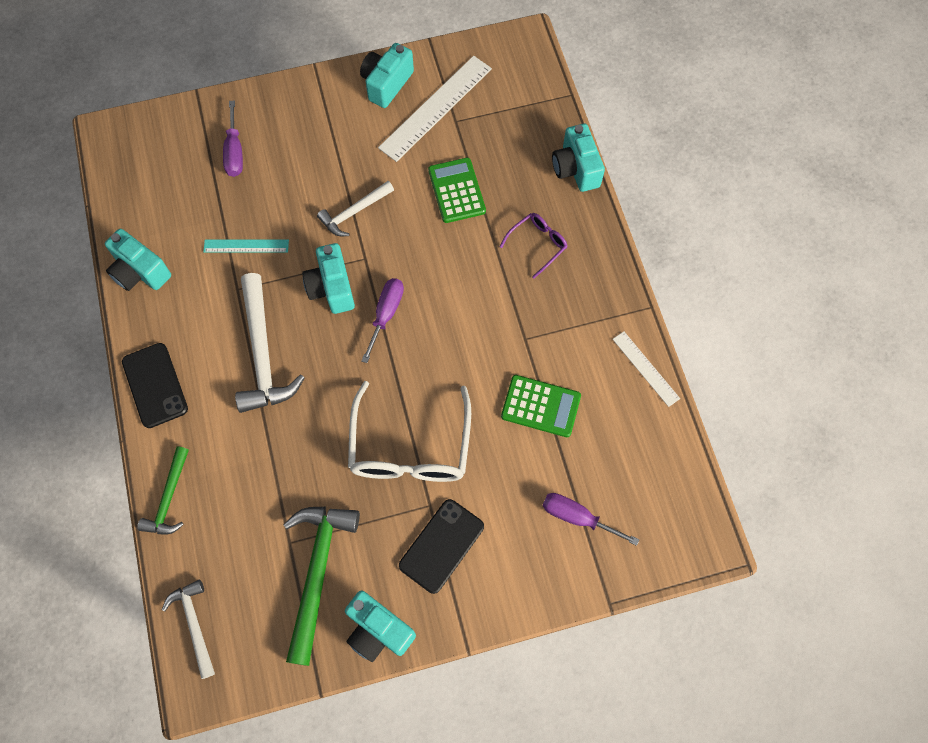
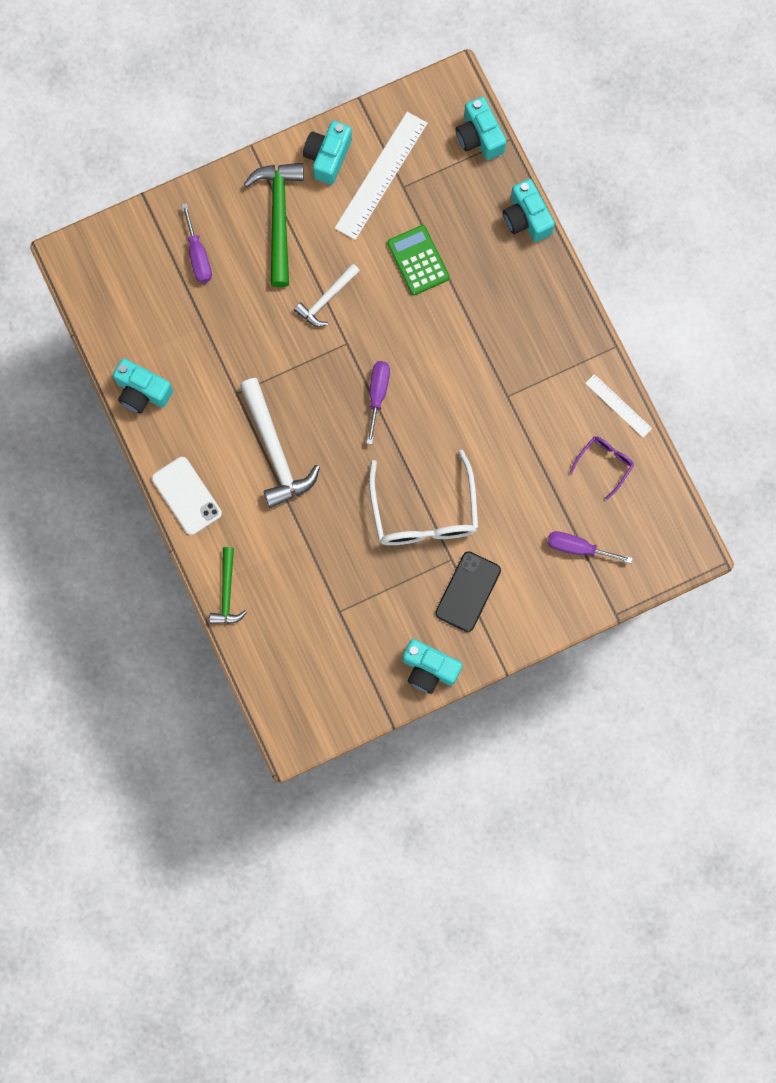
camera: 10 degrees left, 10 degrees up
black phone [122,343,188,428] -> white phone [152,457,222,535]
white hammer [162,580,215,679] -> none
turquoise ruler [203,239,289,253] -> none
green hammer [283,507,360,666] -> green hammer moved to [244,163,304,287]
turquoise camera [302,243,355,314] -> turquoise camera moved to [456,97,506,160]
purple glasses [500,213,568,278] -> purple glasses moved to [569,436,634,500]
green calculator [501,375,581,437] -> none

